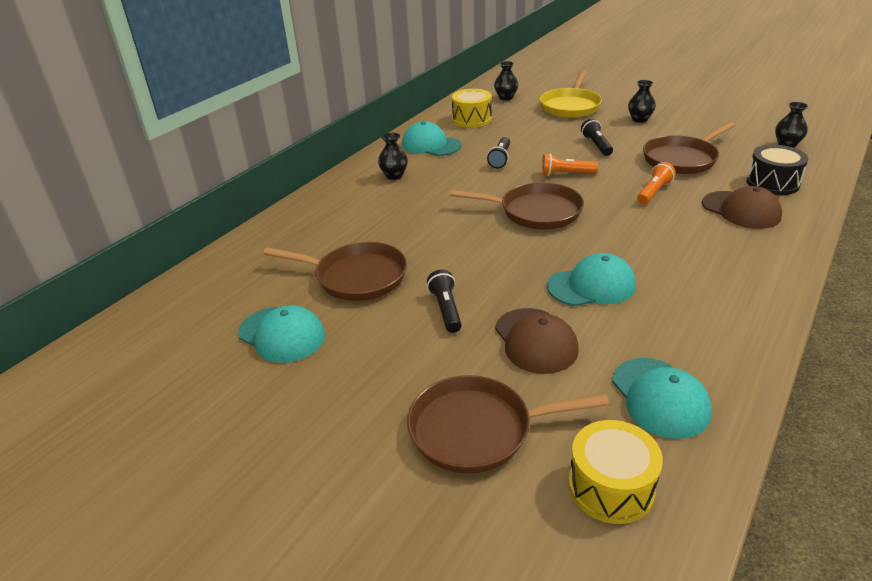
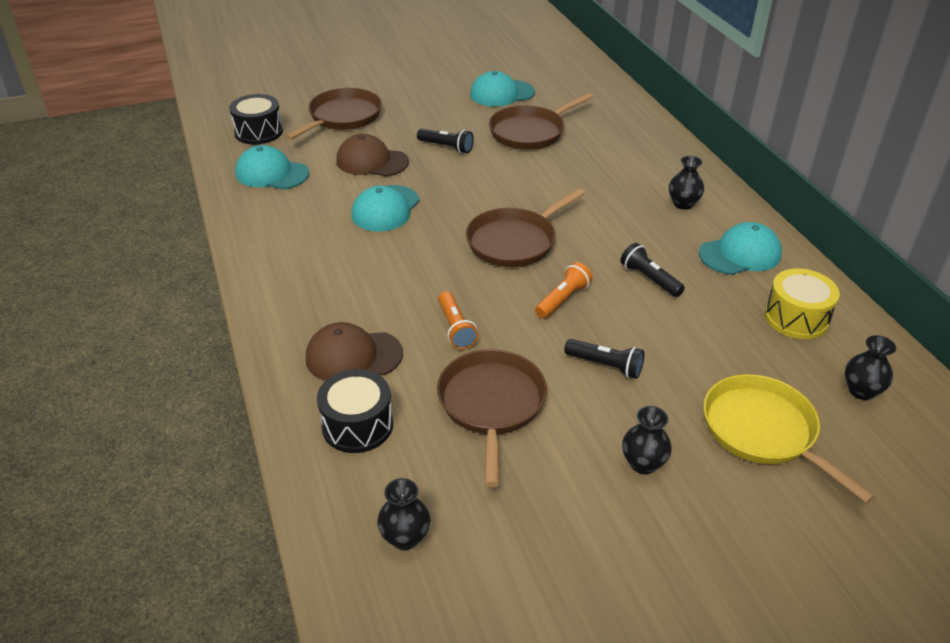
camera: 125 degrees right, 5 degrees up
yellow drum [569,420,663,524] -> black drum [229,94,283,145]

